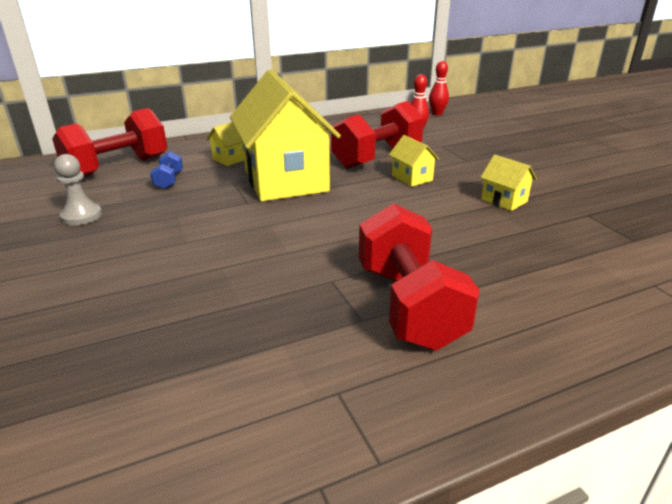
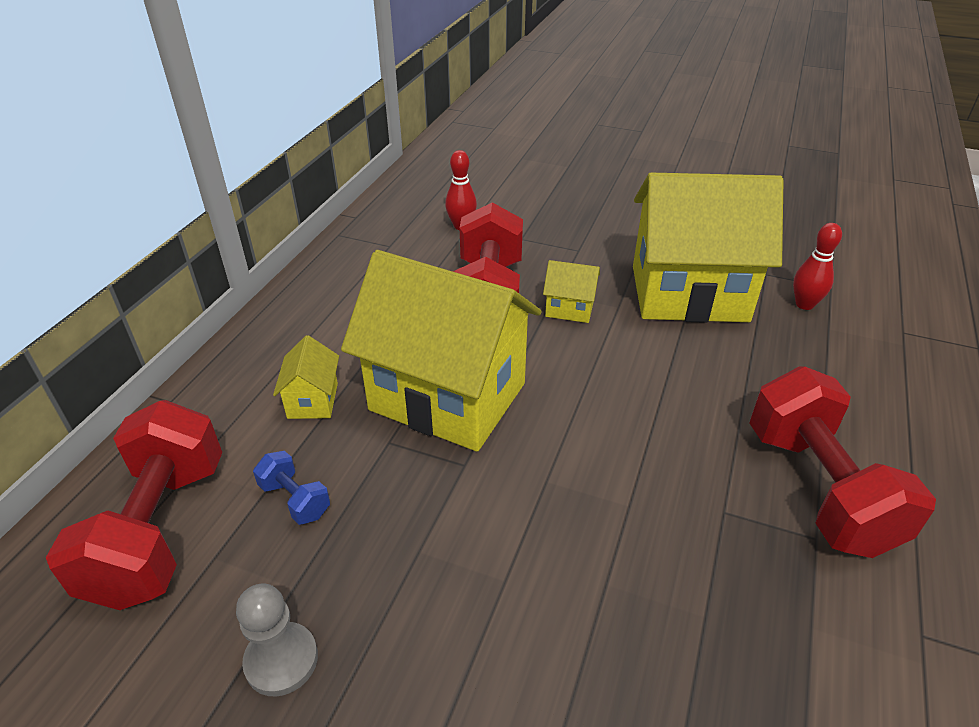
camera: 45 degrees left, 10 degrees up
red dumbbell [359,203,480,351] -> red dumbbell turned 45 degrees clockwise [749,367,936,558]
red bowling pin [429,61,449,115] -> red bowling pin moved to [793,223,842,310]
yellow house [480,155,537,211] -> yellow house [633,173,783,323], size x2.46

